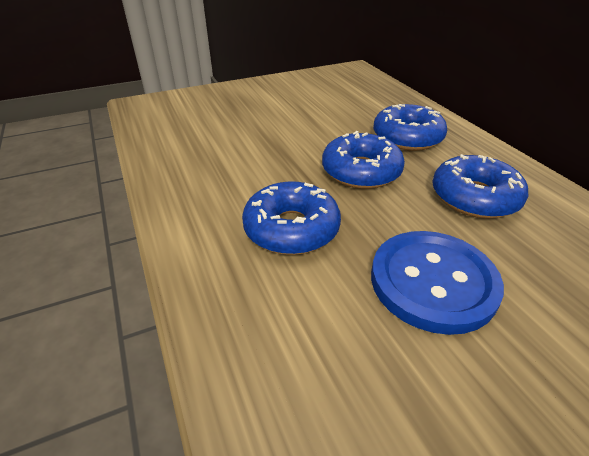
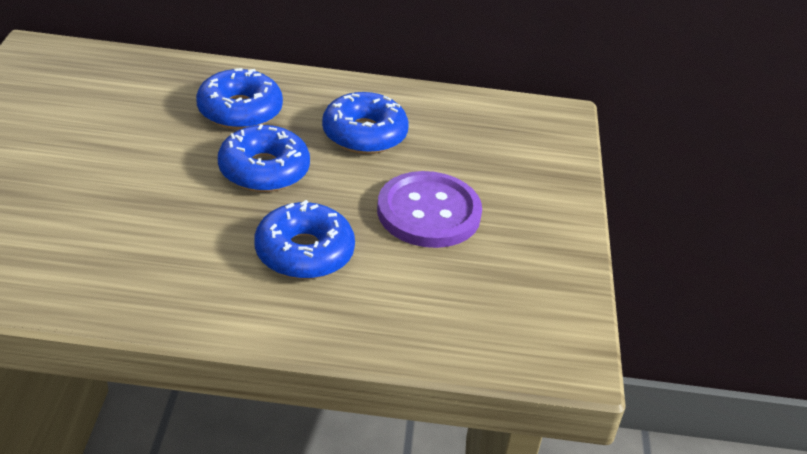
camera: 65 degrees left, 0 degrees up
blue button [371,231,504,335] -> purple button [377,171,482,248]

